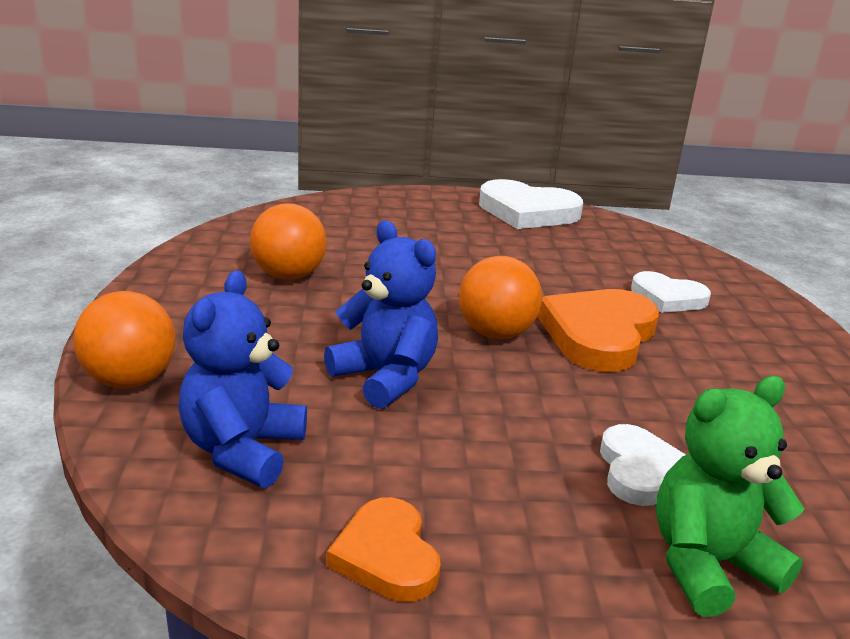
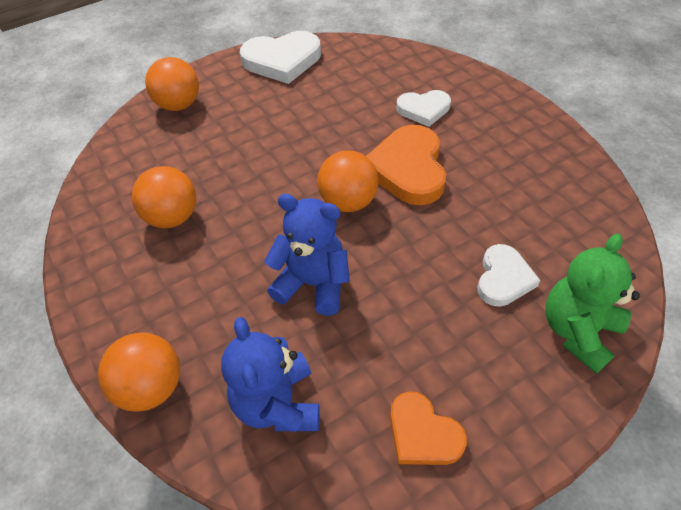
camera: 25 degrees left, 25 degrees up
white heart [600,424,686,506] -> white heart turned 45 degrees clockwise [477,244,540,307]
none -> orange ball [145,57,199,111]

